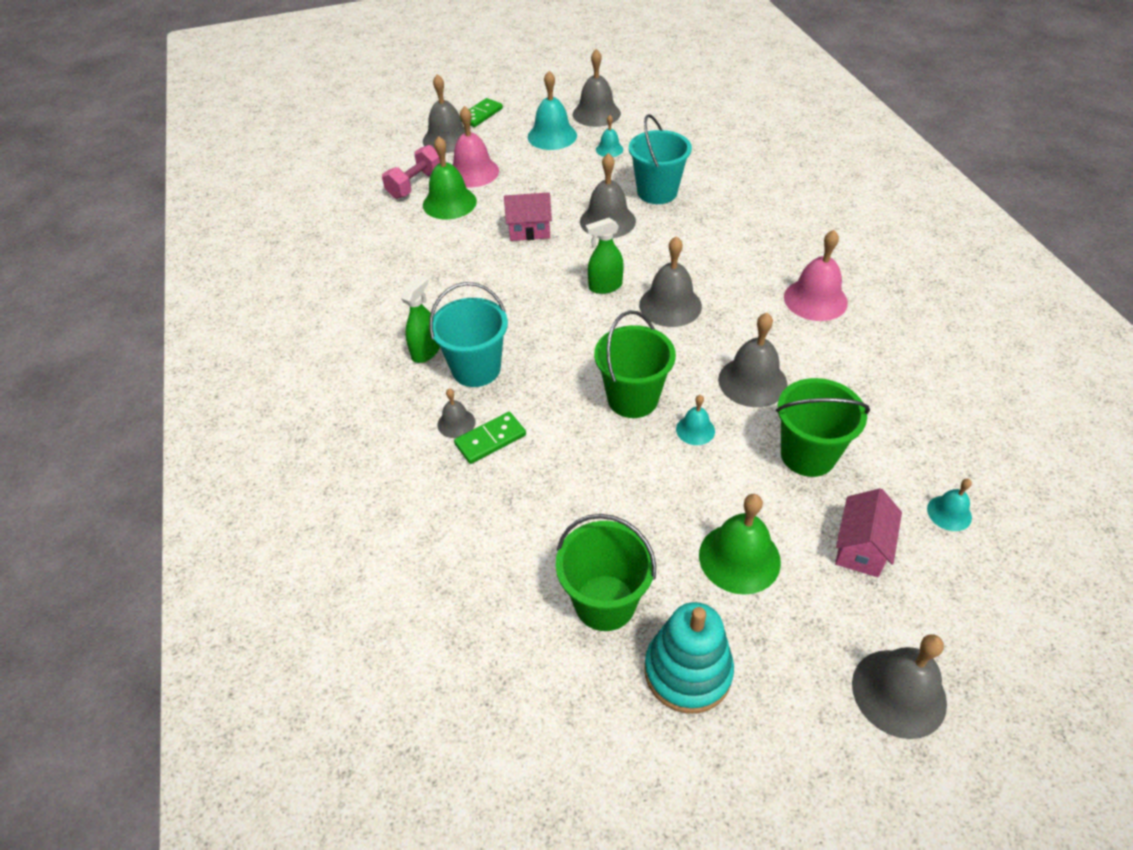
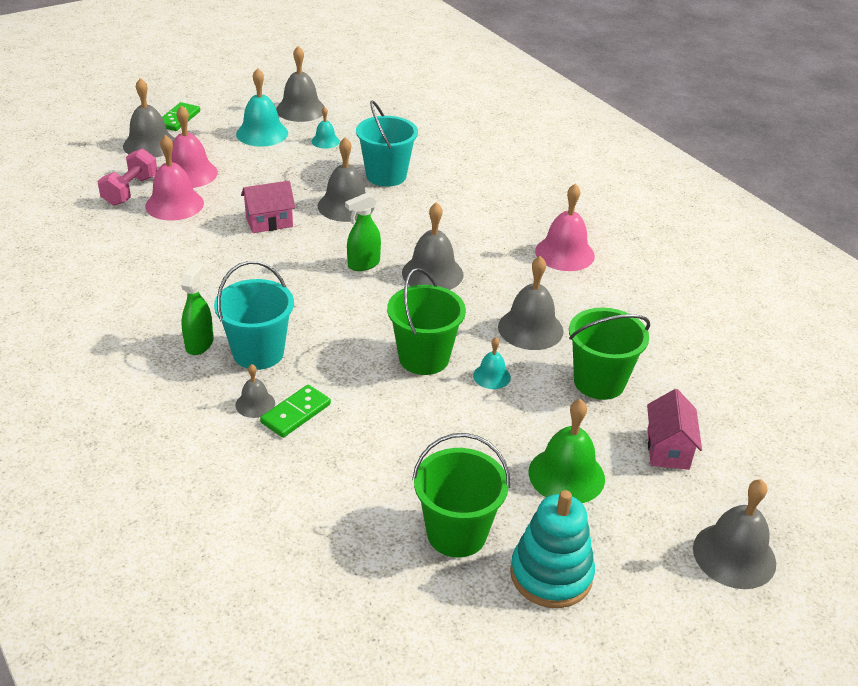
camera: 20 degrees left, 10 degrees down
green bell [423,136,477,220] -> pink bell [145,135,204,221]
turquoise bell [927,479,972,531] -> none

